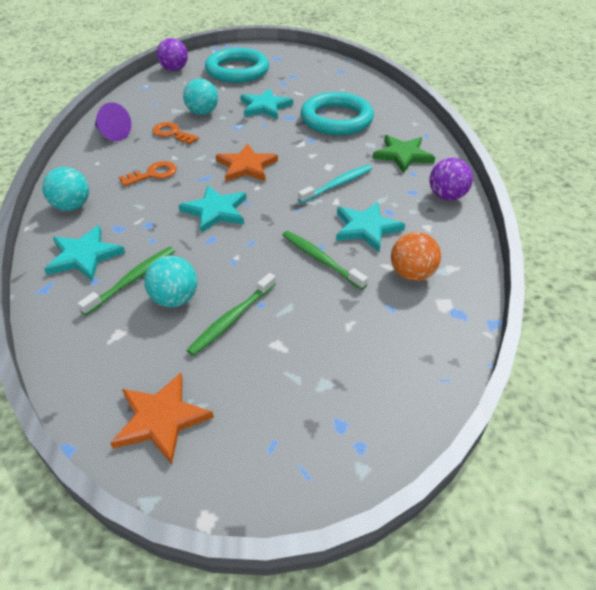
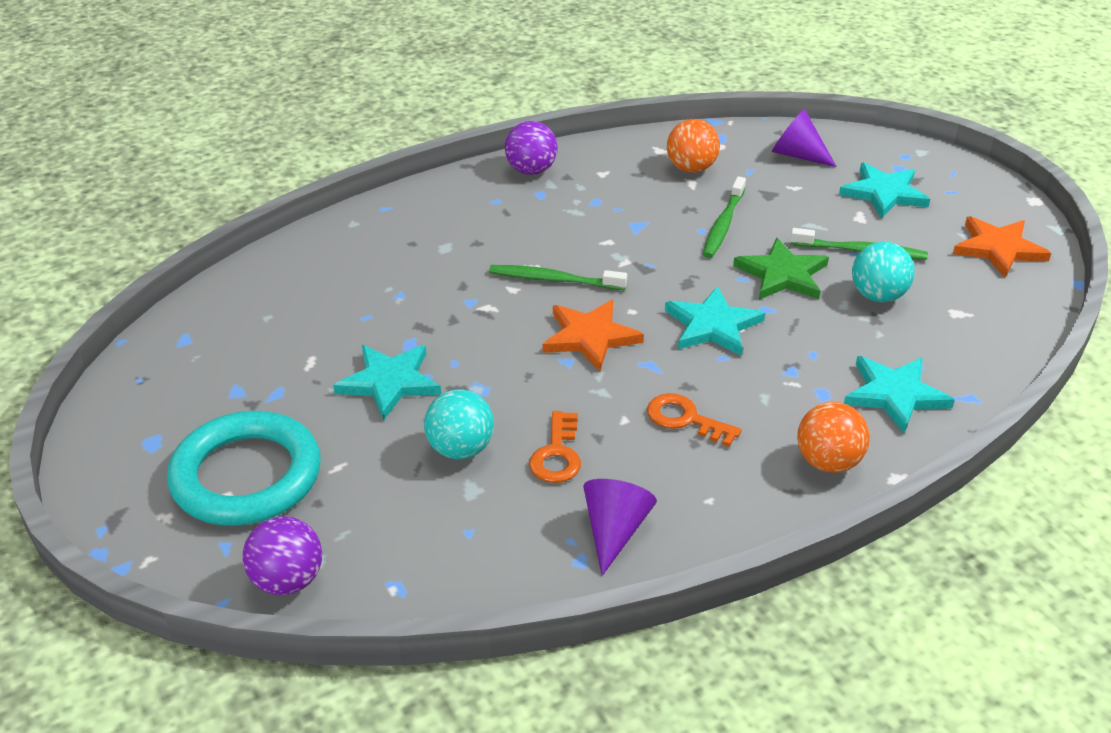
camera: 115 degrees left, 5 degrees down
turquoise ball [42,167,89,211] -> orange ball [797,402,870,473]
green toothbrush [77,247,175,315] -> green toothbrush moved to [489,265,627,290]
turquoise toothbrush [298,165,372,203] -> none
turquoise ring [301,92,374,135] -> none
turquoise star [336,202,405,252] -> turquoise star moved to [839,163,930,218]
green star [372,135,435,173] -> green star moved to [733,238,829,300]
none -> purple cone [772,109,837,167]

